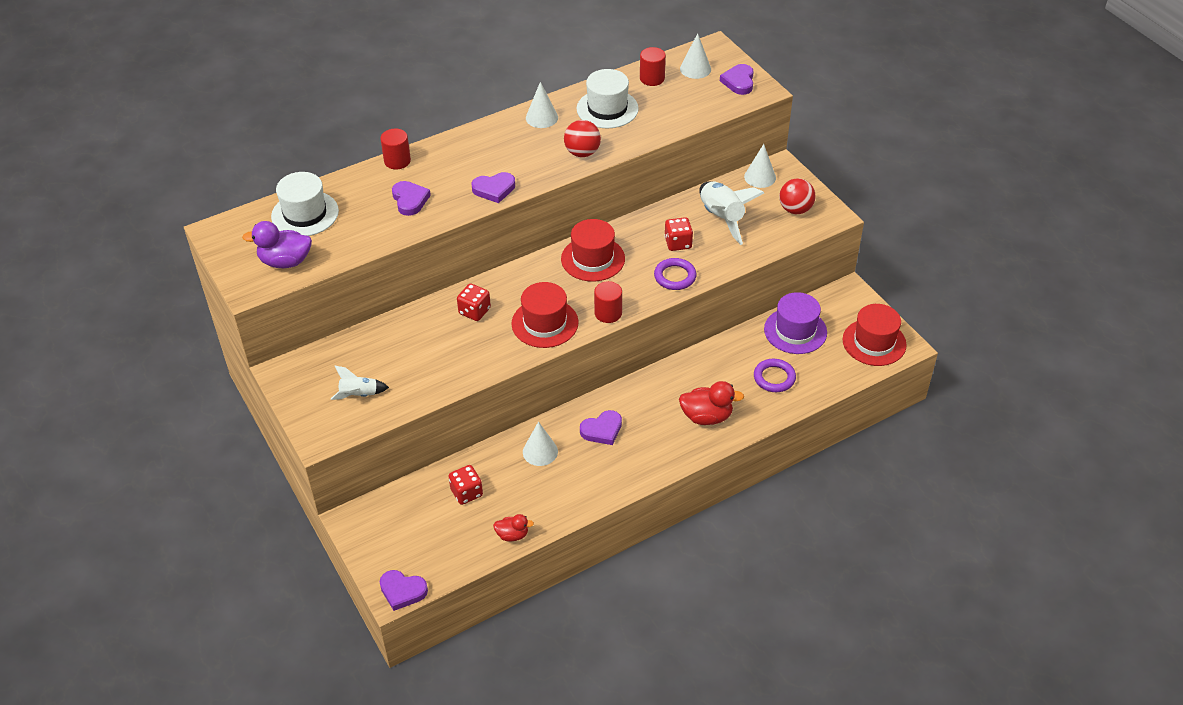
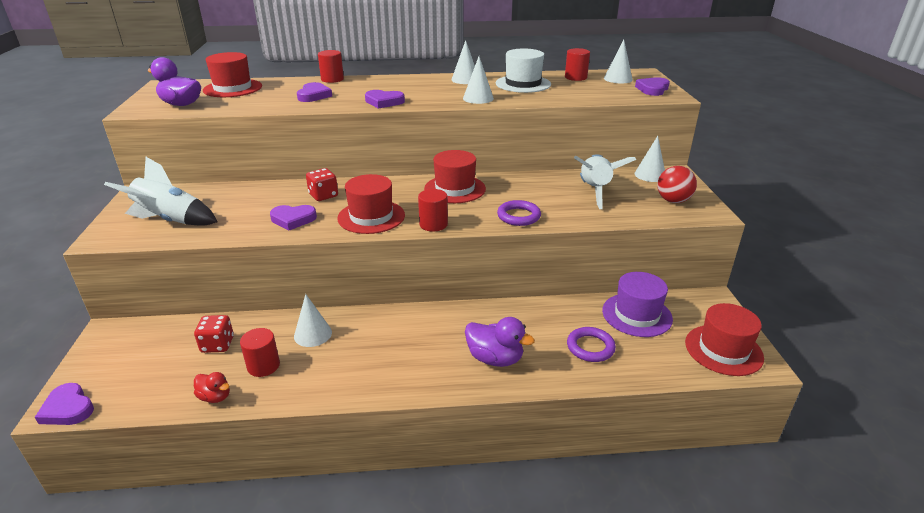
camera: 25 degrees right, 15 degrees down
white hat [271,172,339,236] -> red hat [203,52,262,97]
white rocket [331,366,389,400] -> white rocket [104,157,218,226], size x1.80
red ball [564,120,601,157] -> white cone [463,57,494,104]
purple heart [580,410,622,445] -> purple heart moved to [270,205,317,231]
red dice [664,217,693,251] -> none
red duck [679,381,744,425] -> purple duck [465,317,535,367]
none -> red cylinder [240,328,280,377]

